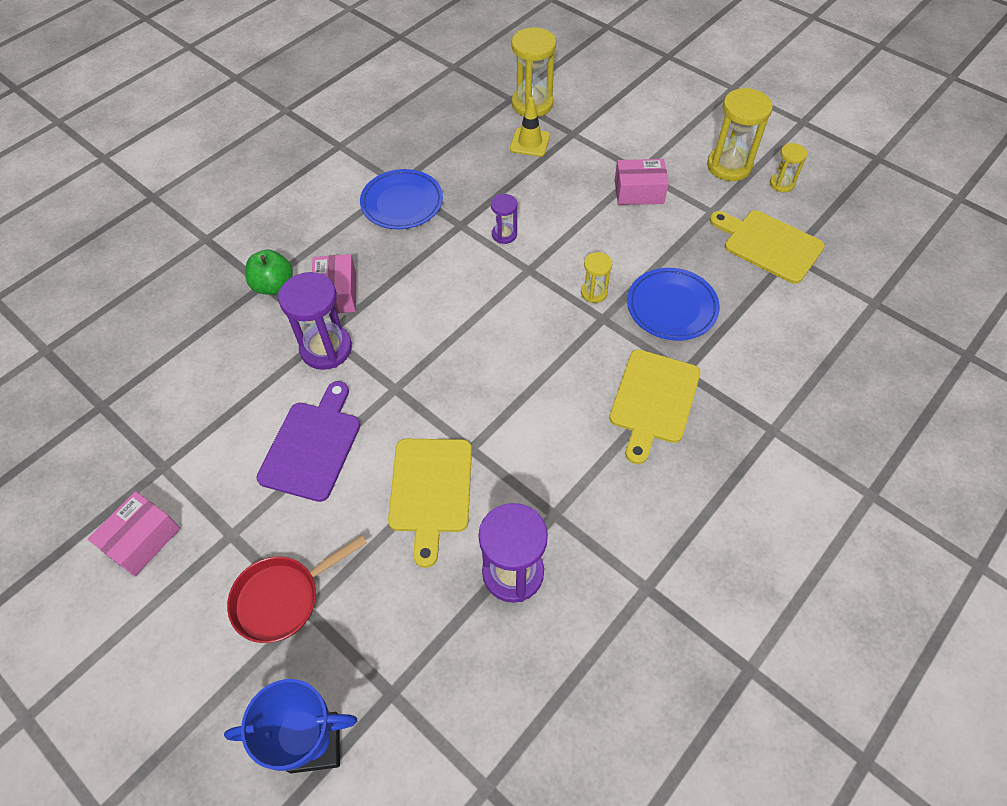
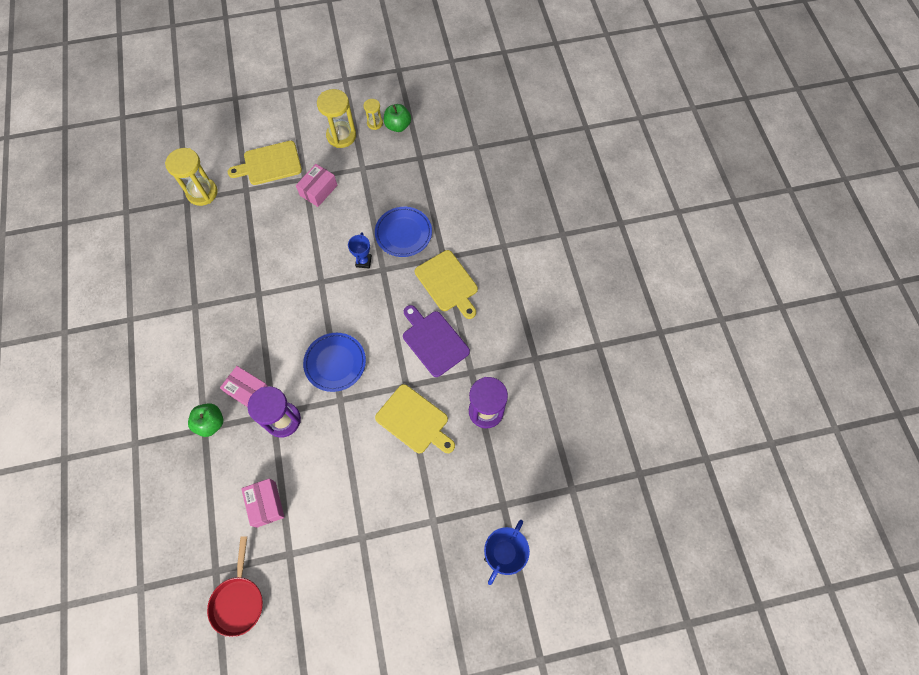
camera: 55 degrees left, 10 degrees up
pink box [88,491,180,576] -> pink box moved to [241,478,285,528]
red pan [227,535,367,643] -> red pan moved to [207,536,263,637]
purple cutting board [256,381,360,502] -> purple cutting board moved to [403,305,470,377]
blue plate [360,169,443,229] -> blue plate moved to [303,333,366,392]
purple hourglass [491,194,517,244] -> none
yellow traffic cone [510,97,550,157] -> none
yellow hourglass [581,252,612,303] -> blue trophy [348,232,372,269]
yellow cutting board [709,210,825,284] -> yellow cutting board moved to [228,141,302,185]
none -> green apple [384,104,411,132]

